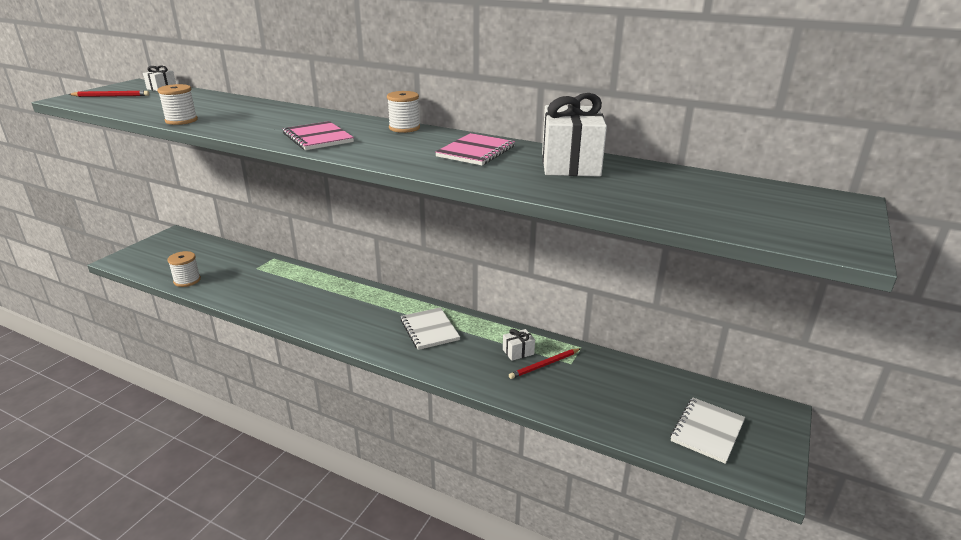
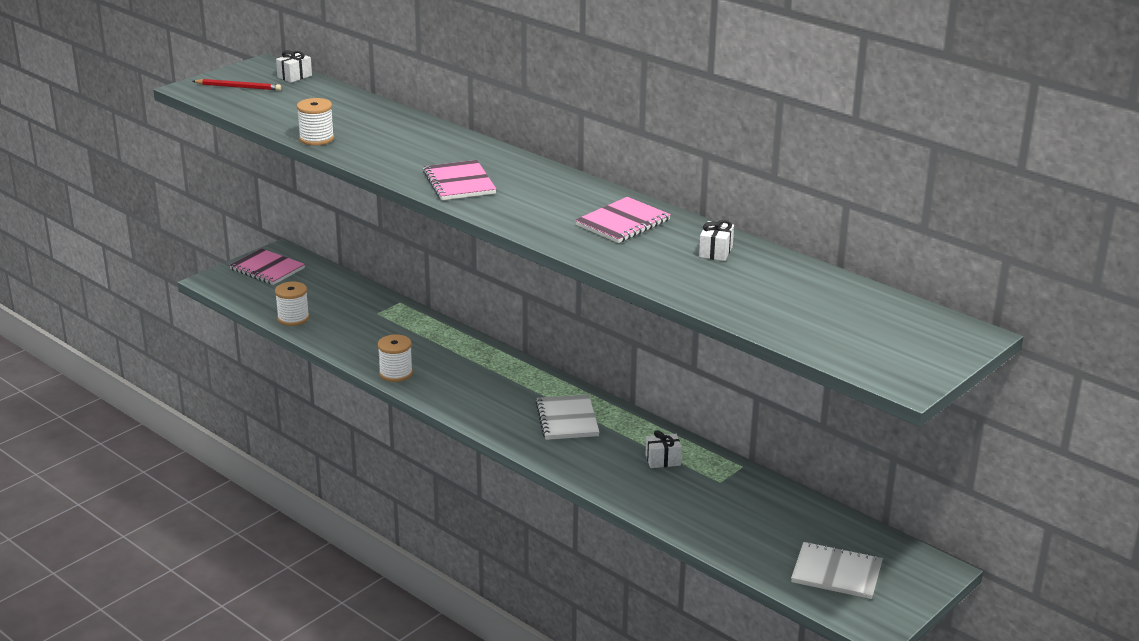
camera: 15 degrees right, 0 degrees up
white spool [387,91,420,133] -> white spool moved to [377,335,413,382]
red pencil [509,348,581,379] -> none
white gift [542,93,607,177] -> white gift [699,220,734,261], size x0.45
white notebook [670,398,745,464] -> white notebook turned 60 degrees clockwise [791,542,883,599]
none -> pink notebook [229,248,305,285]

